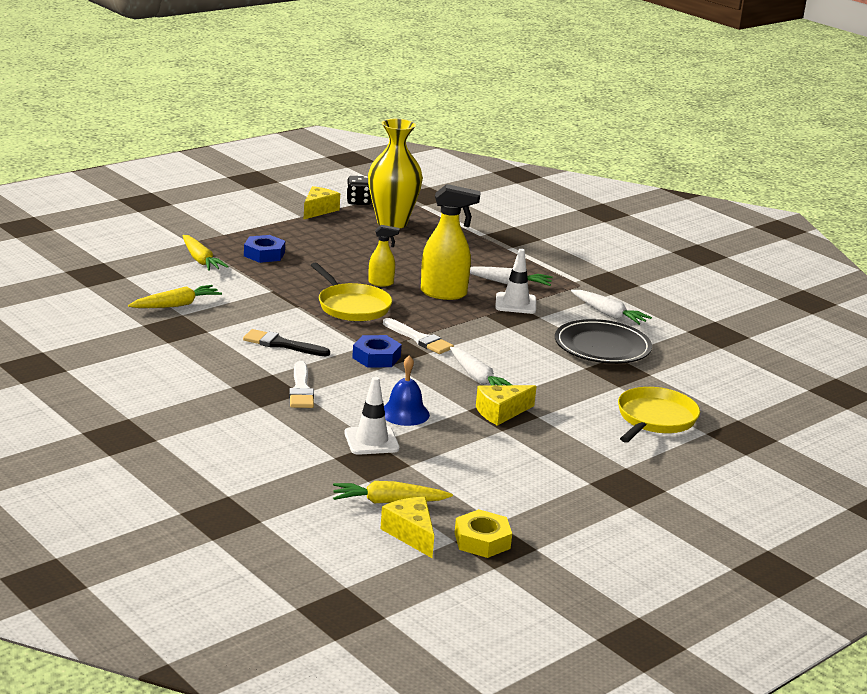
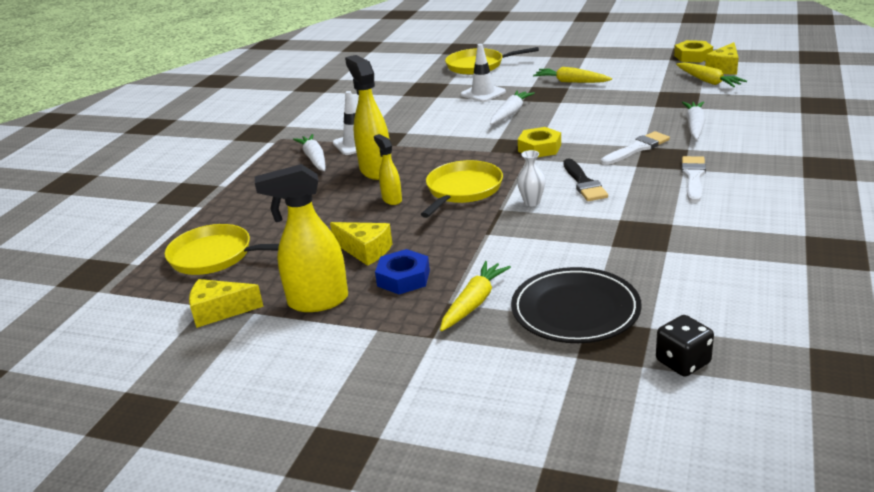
camera: 115 degrees left, 5 degrees up
yellow carrot [128,285,222,308] -> yellow carrot moved to [533,67,612,83]
white traffic cone [344,377,400,455] -> white traffic cone moved to [461,44,506,102]
black dice [346,176,372,205] -> black dice moved to [656,315,714,377]
blue nut [352,335,402,368] -> yellow nut [518,127,561,157]
yellow vase [368,119,423,228] -> yellow pan [165,224,279,275]
white brush [383,318,454,354] -> white brush moved to [682,156,706,203]
blue bell [384,355,430,426] -> none
yellow cheese [476,385,536,426] -> yellow cheese moved to [330,222,392,266]
black plate [555,319,652,364] -> black plate moved to [511,267,642,343]
white carrot [571,290,652,325] -> white carrot moved to [682,102,705,140]
none -> yellow spray bottle [255,164,348,312]
none -> white vase [517,150,546,206]

